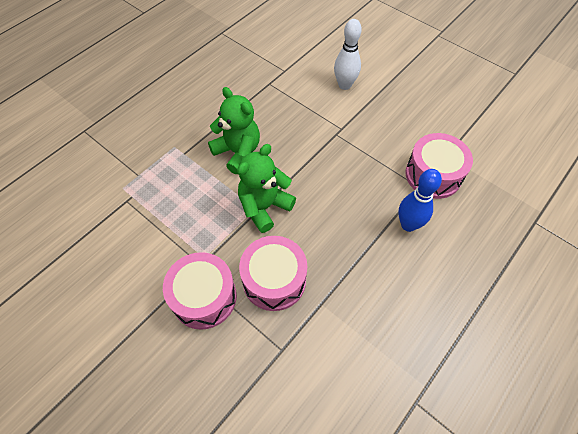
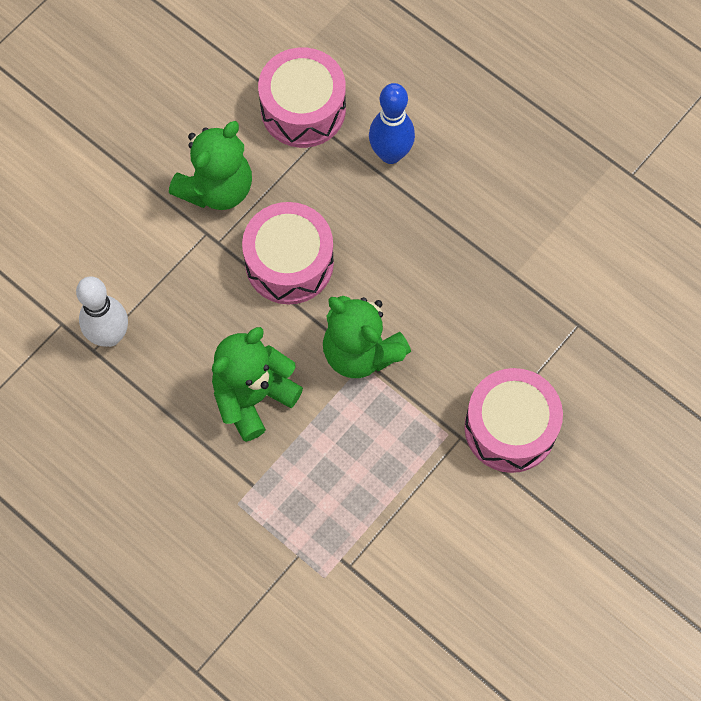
camera: 90 degrees left, 10 degrees up
pink drum [239,236,307,311] -> pink drum moved to [242,202,334,304]
white bowling pin [334,19,362,90] -> white bowling pin moved to [76,276,128,347]
none -> green teddy bear [169,121,252,210]

